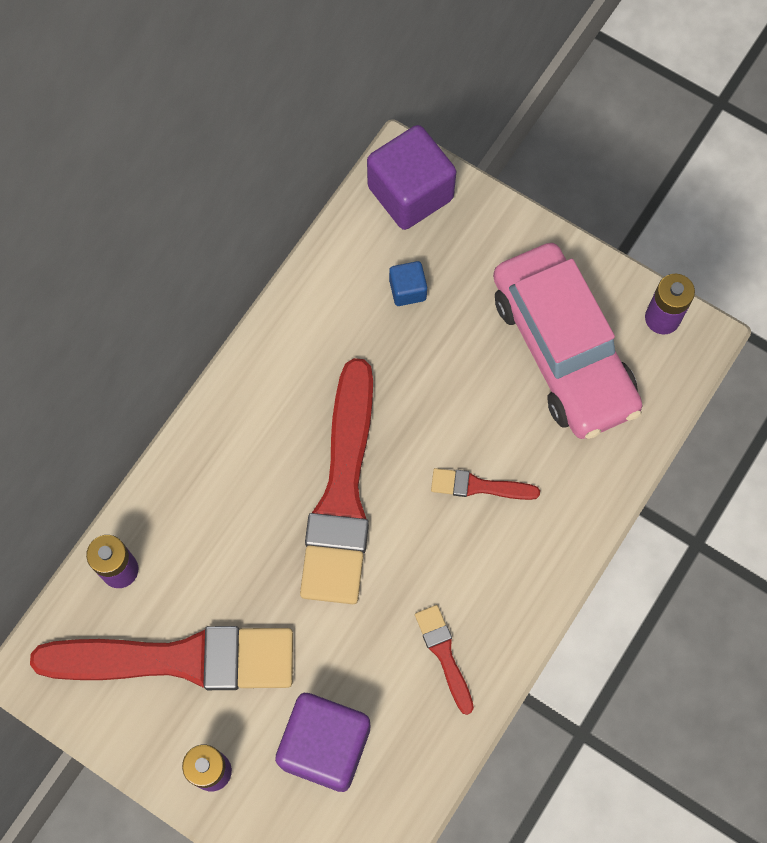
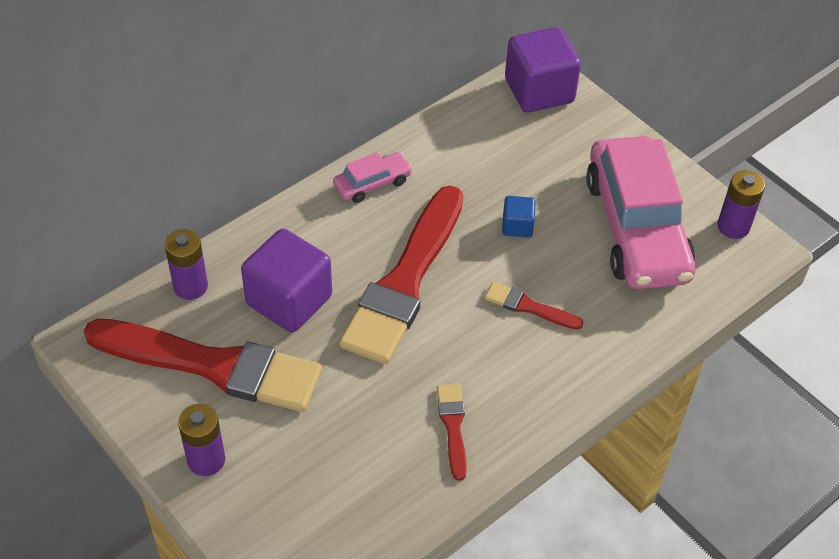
camera: 15 degrees right, 20 degrees down
purple cube [275,693,370,792] -> purple cube moved to [241,229,332,332]
blue cube [389,261,427,306] -> blue cube moved to [502,196,536,237]
none -> pink car [333,152,412,203]

